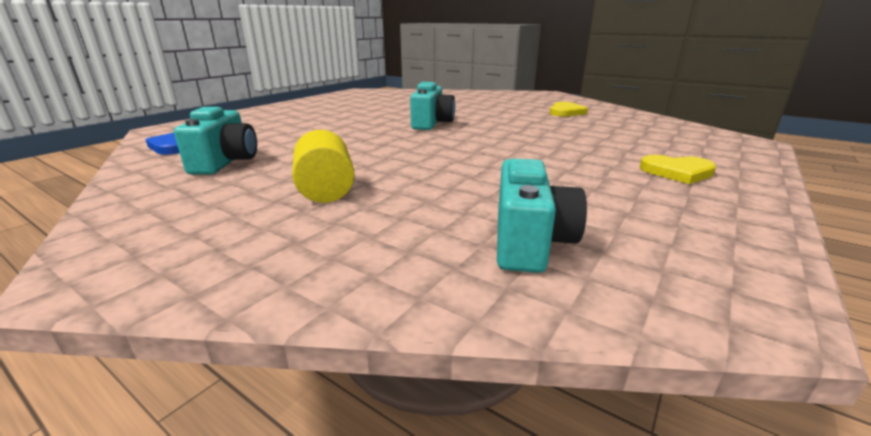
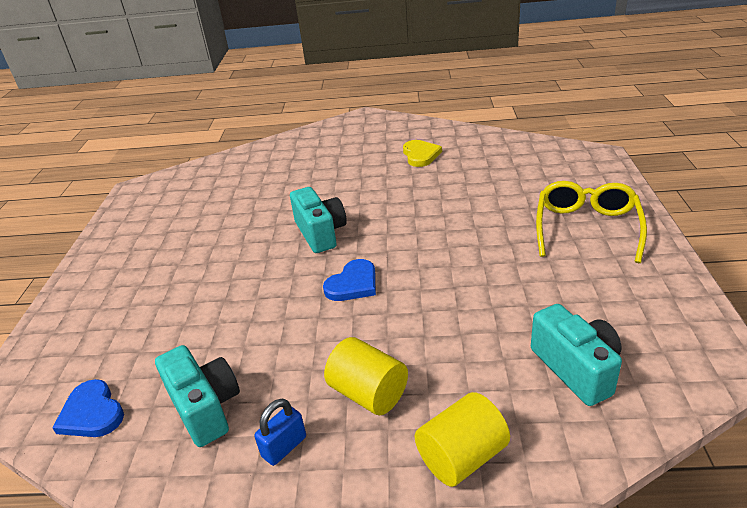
camera: 30 degrees left, 10 degrees up
yellow heart [640,155,716,184] -> yellow glasses [536,181,647,263]
none -> blue padlock [254,398,306,466]
none -> blue heart [323,259,376,301]
none -> yellow cylinder [415,392,510,487]

